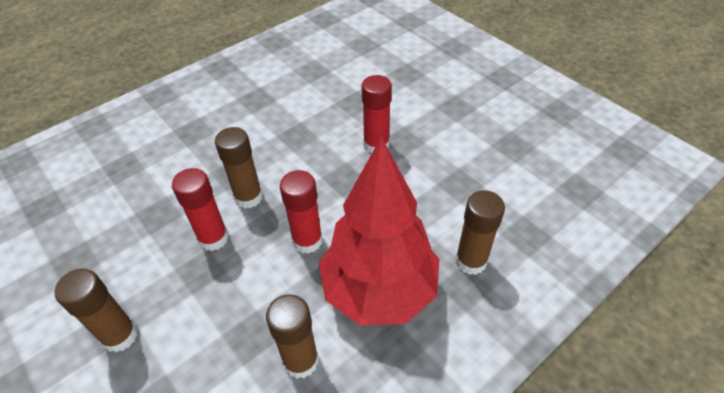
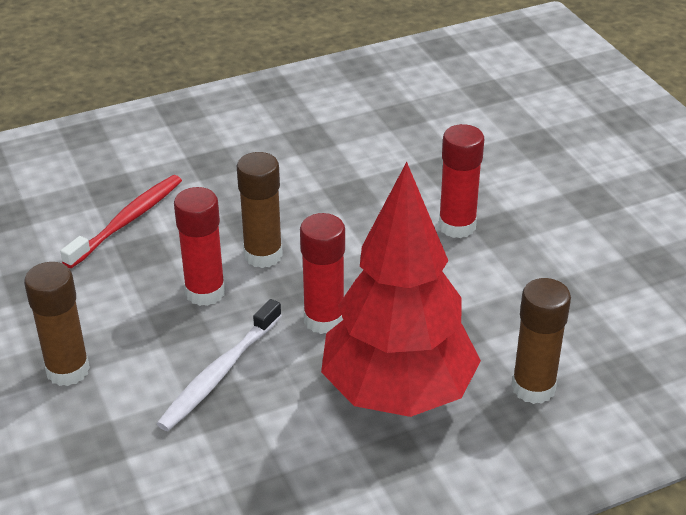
camera: 15 degrees right, 10 degrees down
brown glue stick [266,294,319,379] -> none
none -> red toothbrush [60,175,182,268]
none -> white toothbrush [157,299,282,431]

